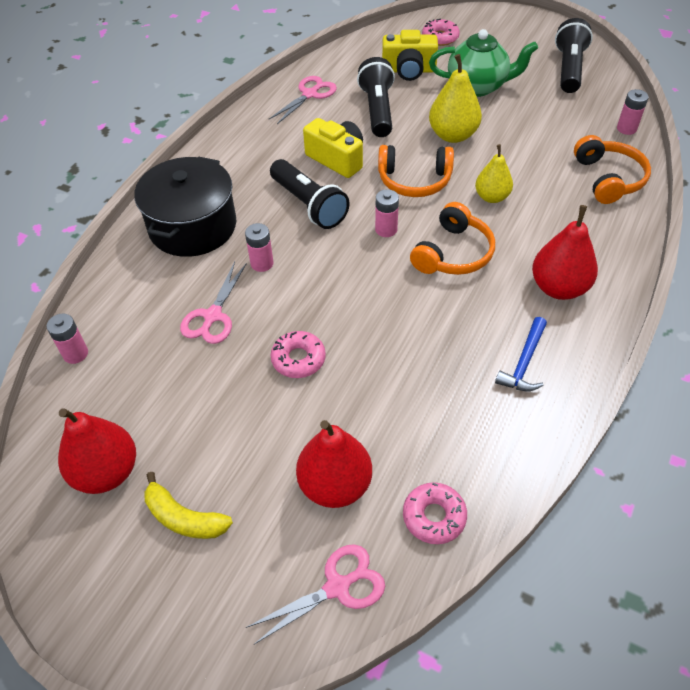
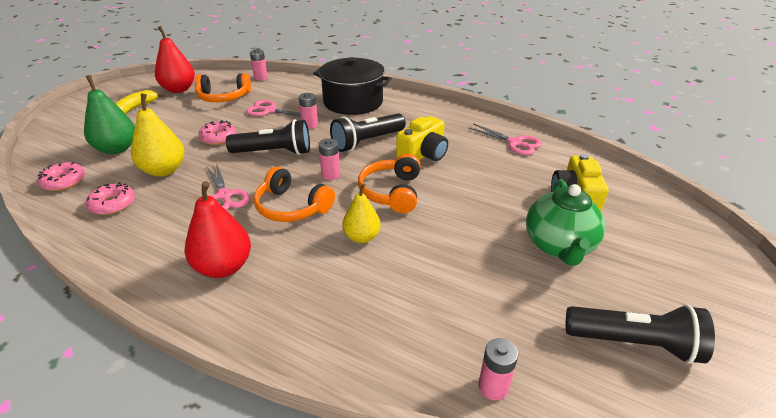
camera: 90 degrees right, 15 degrees down
pink scissors [246,544,385,644] -> pink scissors moved to [206,163,250,210]
red pear [296,420,372,508] -> green pear [84,75,135,154]
black flashlight [357,57,395,137] -> black flashlight moved to [226,119,310,155]
pink donut [422,19,460,46] -> pink donut moved to [86,182,135,215]
yellow pear [429,54,482,143] -> yellow pear moved to [131,93,184,177]
blue hammer [495,317,547,391] -> none
orange headphones [574,135,651,204] -> orange headphones moved to [195,73,251,102]

